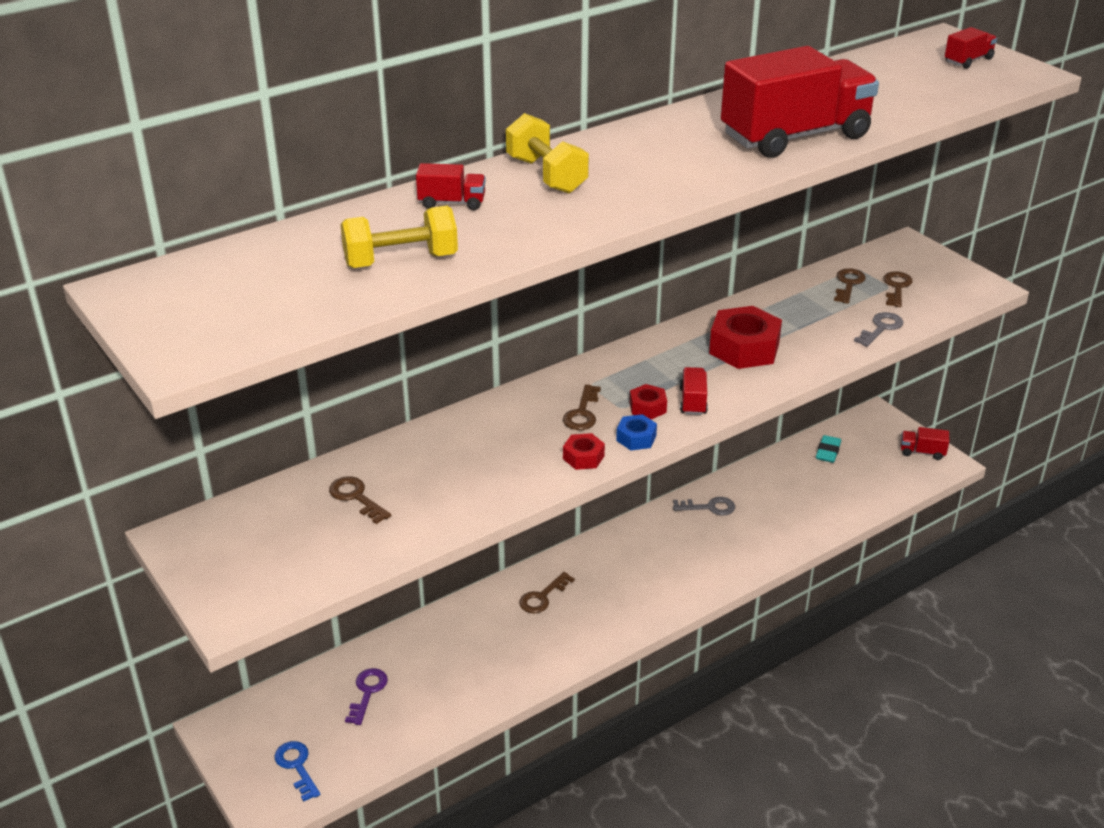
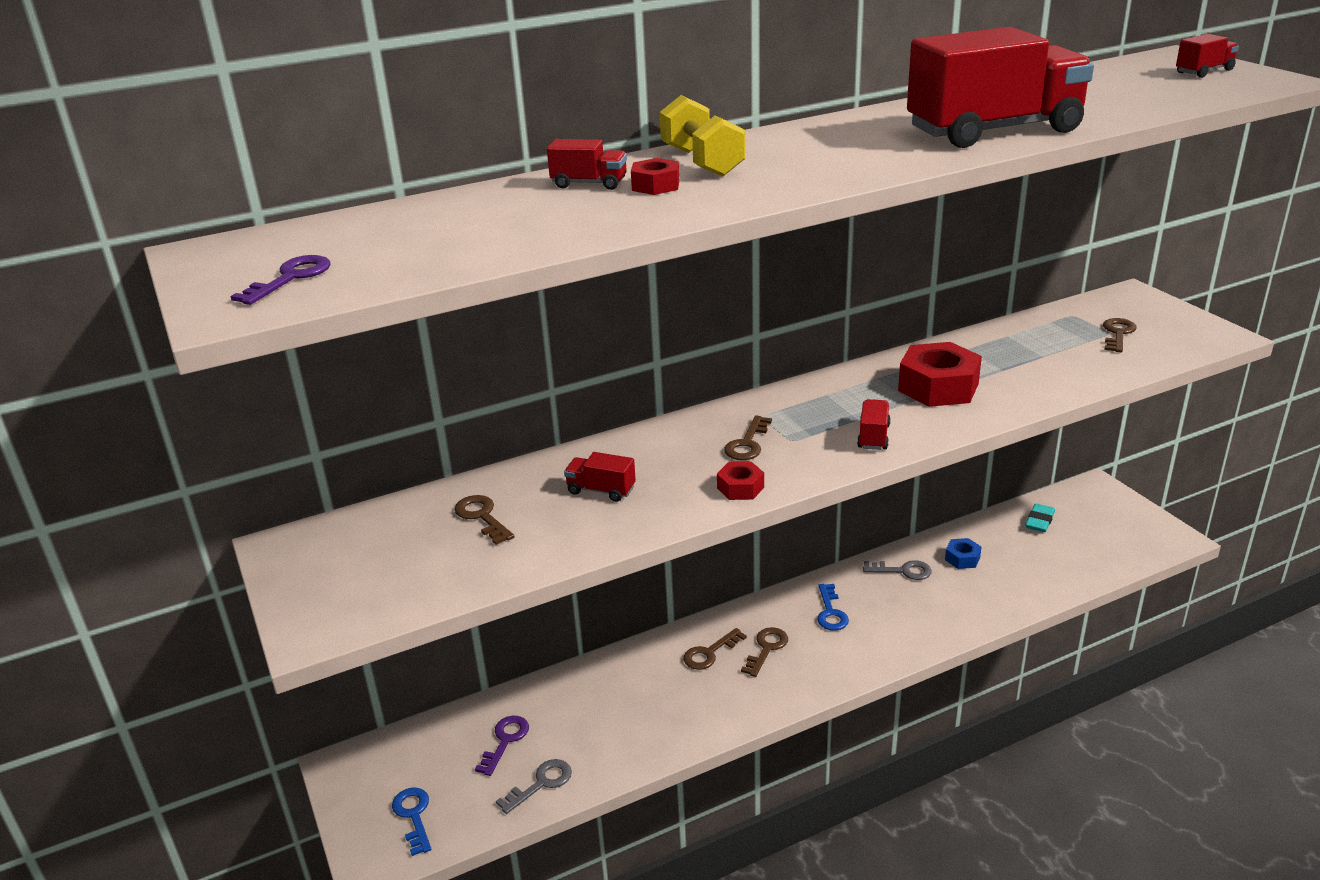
camera: 10 degrees right, 5 degrees down
yellow dumbbell [340,206,458,268] -> none
blue nut [616,414,657,450] -> blue nut moved to [945,538,982,569]
red nut [630,384,667,419] -> red nut moved to [631,158,679,195]
brown key [834,268,866,304] -> brown key moved to [741,627,788,677]
grey key [854,312,903,347] -> grey key moved to [496,759,572,814]
red truck [901,427,949,460] -> red truck moved to [564,452,636,502]
none -> purple key [230,255,330,305]
none -> blue key [817,584,849,630]

